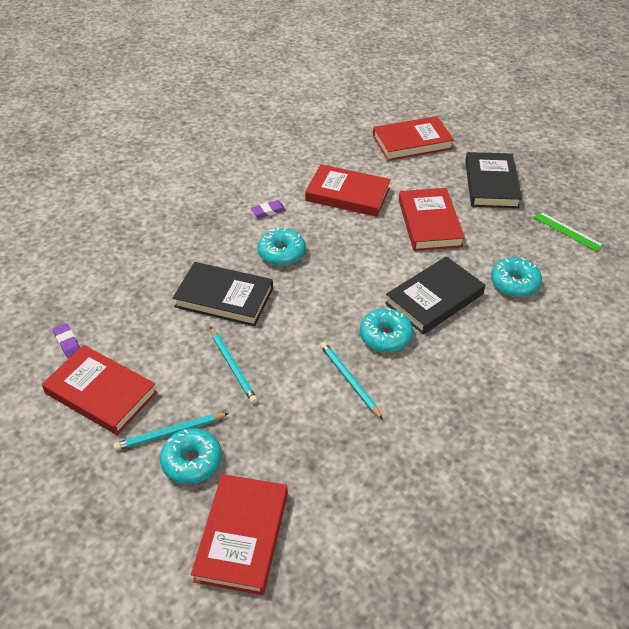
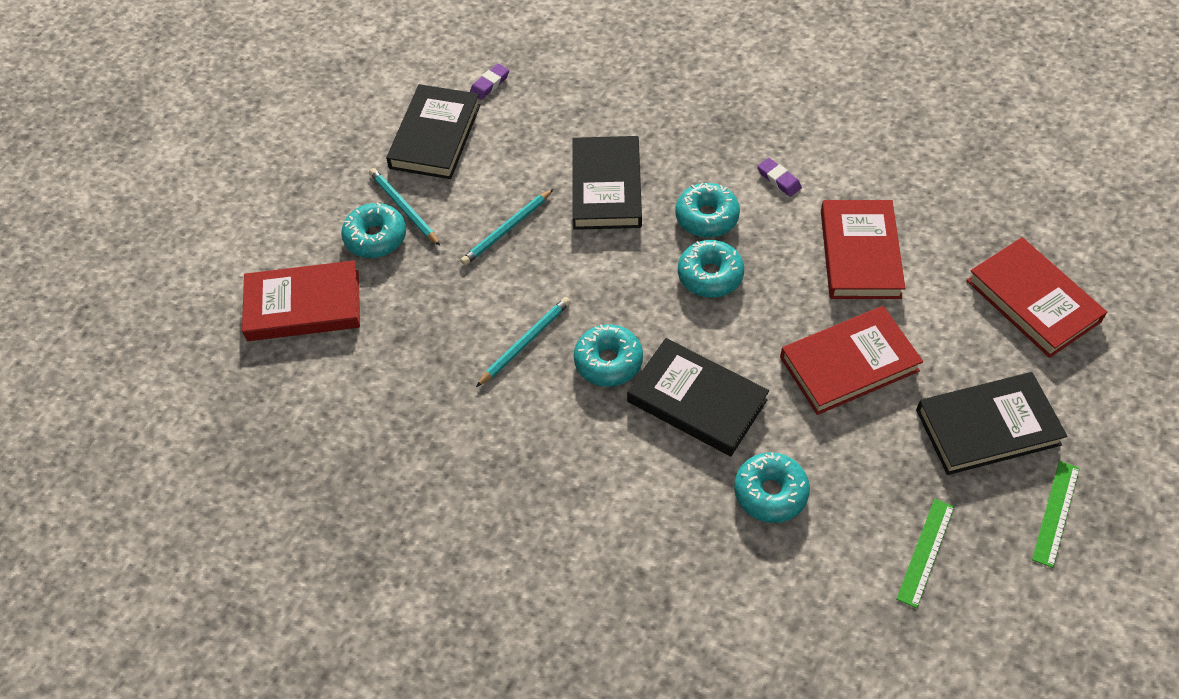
camera: 75 degrees right, 10 degrees up
red book [42,345,157,435] -> black book [386,84,480,179]
none -> turquoise donut [678,240,744,298]
none -> green ruler [1032,461,1080,568]

